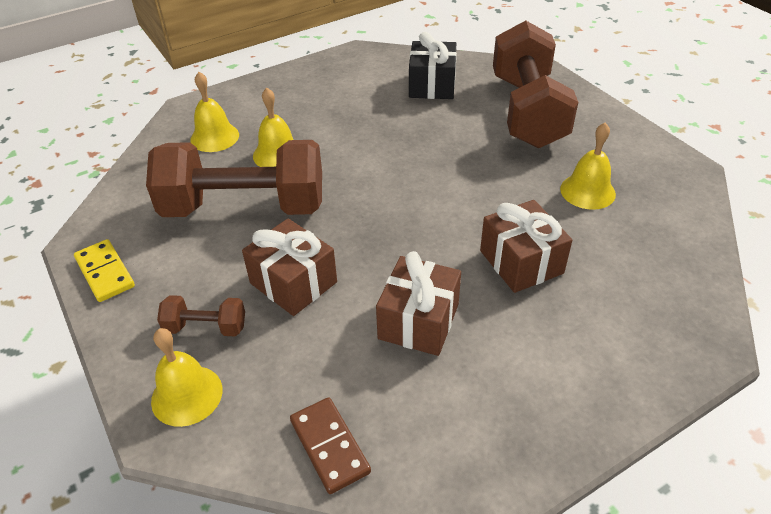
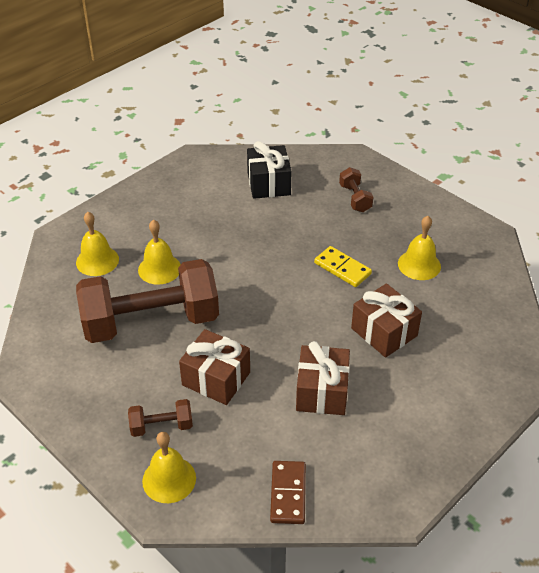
camera: 15 degrees left, 0 degrees up
yellow domino [74,239,135,302] -> yellow domino moved to [314,246,372,287]
brown domino [290,397,371,494] -> brown domino turned 45 degrees clockwise [270,461,306,524]
brown dumbbell [493,21,578,148] -> brown dumbbell [339,167,373,212], size x0.42

